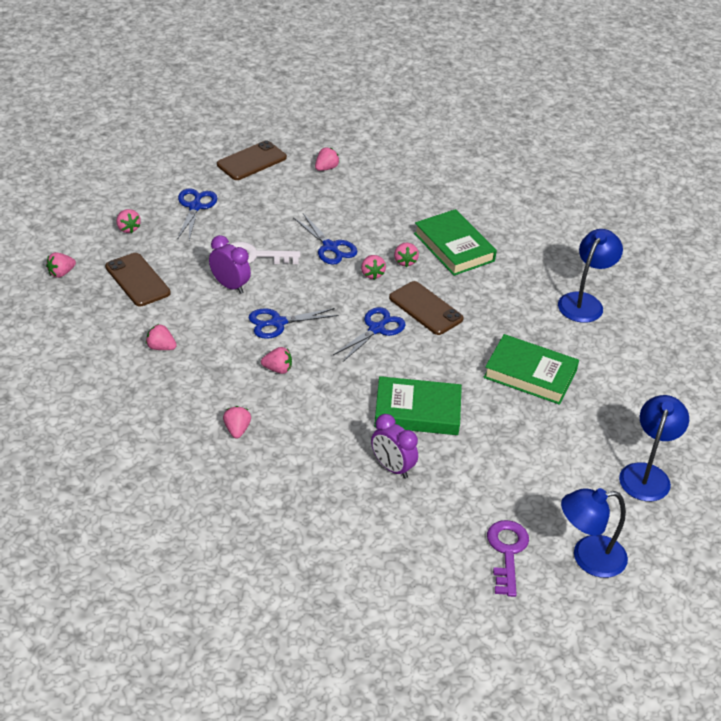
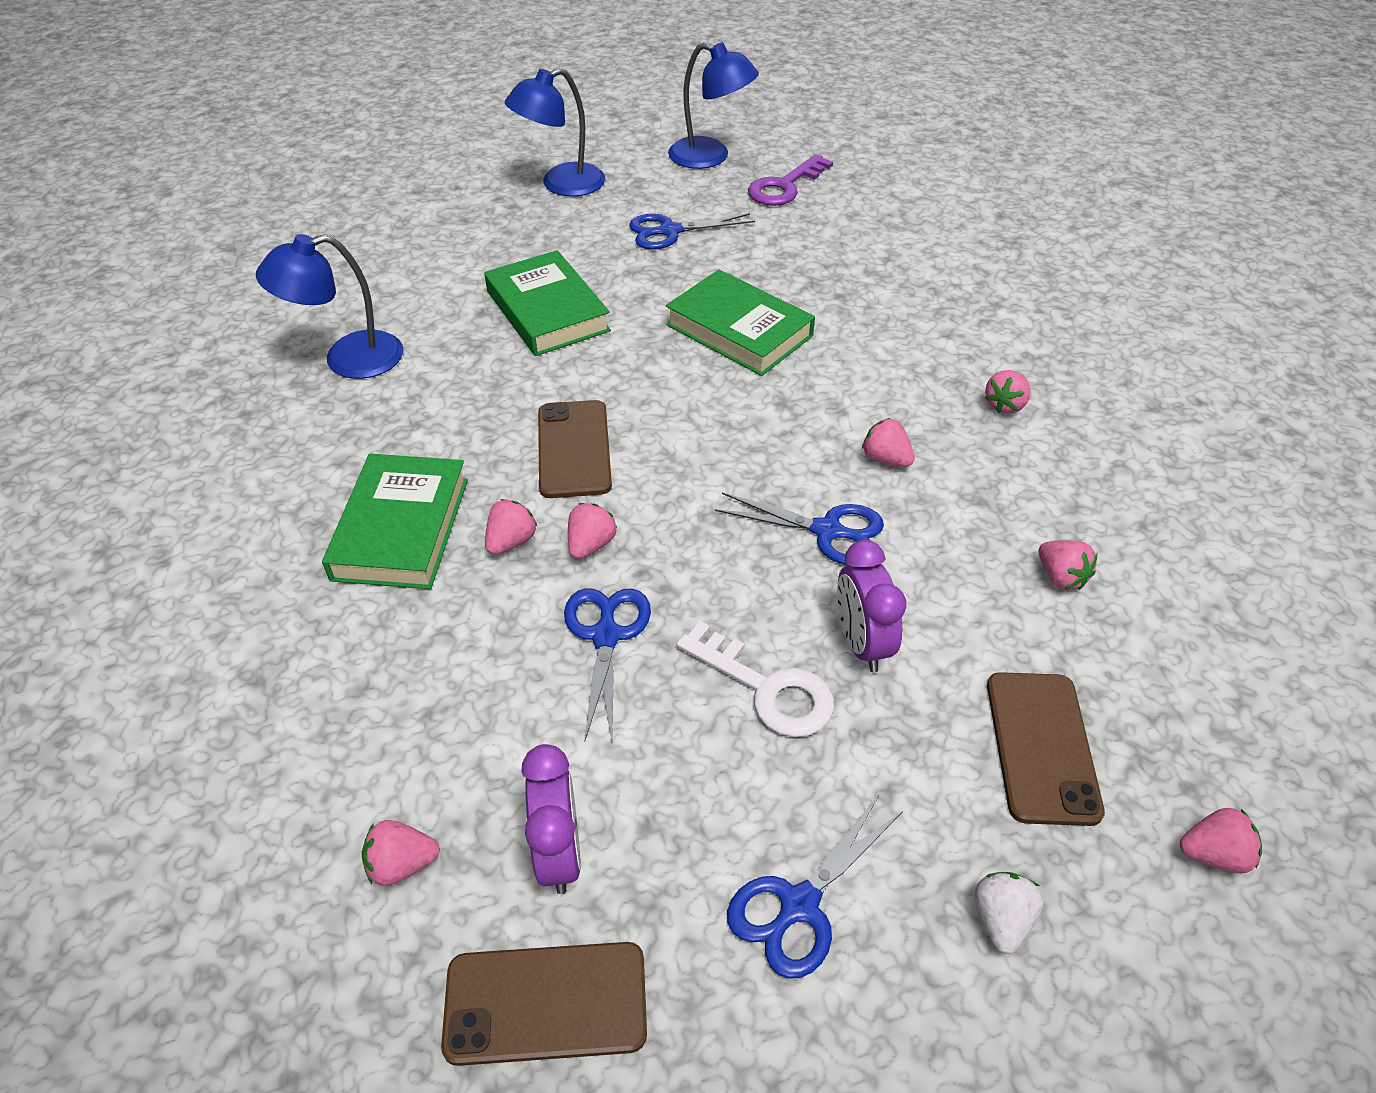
camera: 140 degrees left, 5 degrees up
pink strawberry [116,209,141,233] -> white strawberry [975,872,1043,954]
blue scissors [333,307,405,362] -> blue scissors moved to [629,213,755,250]
purple clock [371,414,418,479] -> purple clock moved to [521,744,581,894]

